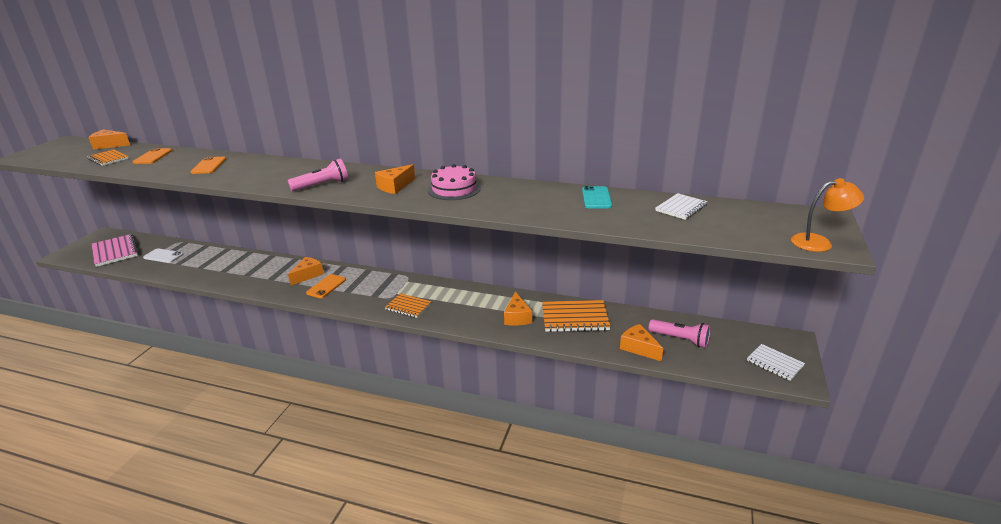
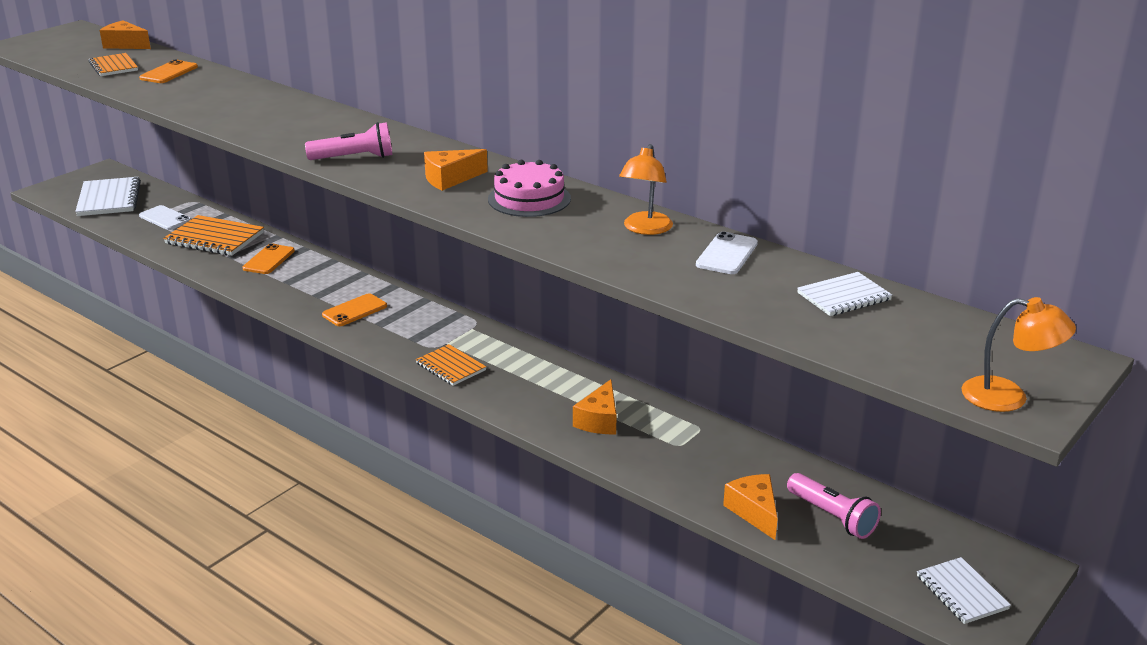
camera: 20 degrees right, 0 degrees up
pink notebook [92,234,139,267] -> white notebook [75,177,141,216]
orange phone [190,157,226,174] -> orange phone moved to [242,243,295,274]
orange cheese [288,257,324,285] -> none
orange notebook [542,300,611,332] -> orange notebook moved to [163,215,264,256]
turquoise phone [582,186,612,208] -> white phone [696,231,758,274]
none -> orange lamp [619,144,673,235]

